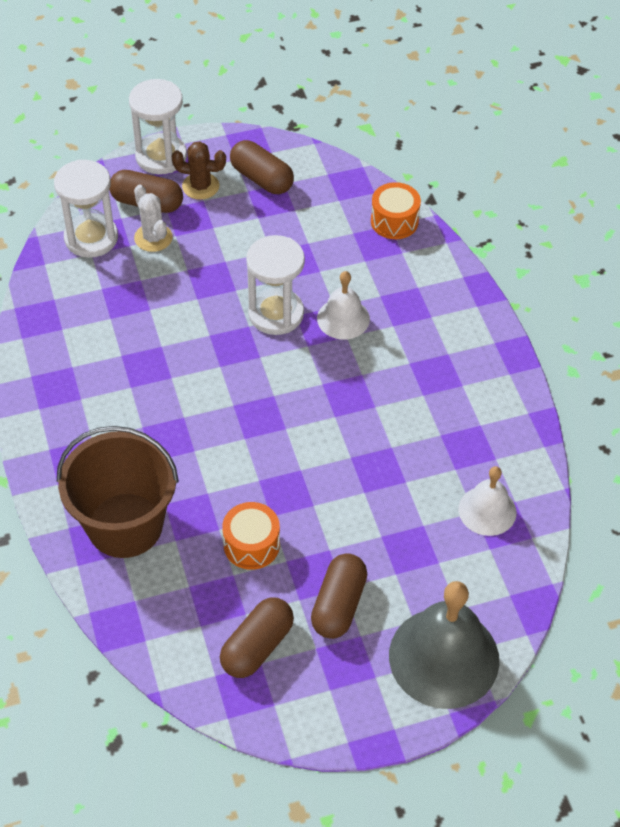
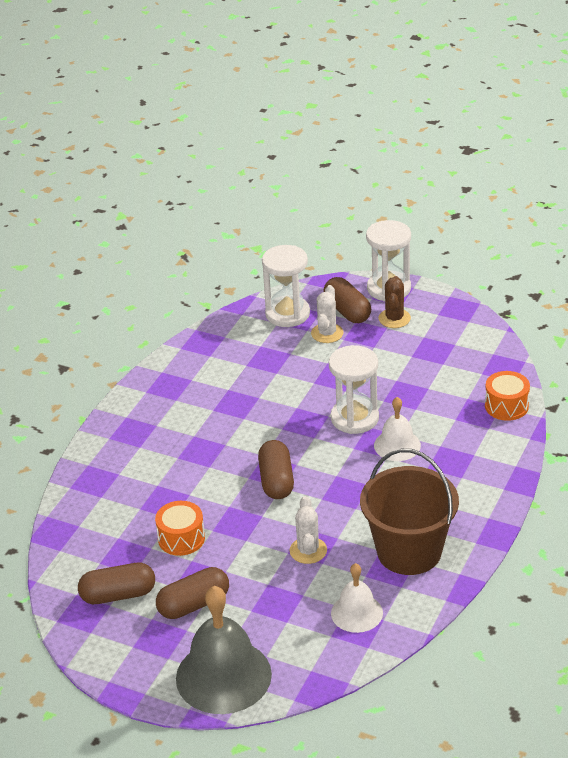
camera: 45 degrees right, 15 degrees down
brown bucket [57,426,179,558] -> brown bucket moved to [360,449,459,575]
brown cactus [172,141,226,200] -> brown cactus turned 45 degrees clockwise [378,276,411,328]
brown capsule [230,140,294,194] -> brown capsule moved to [258,440,294,499]
none -> white cactus [289,496,327,564]

